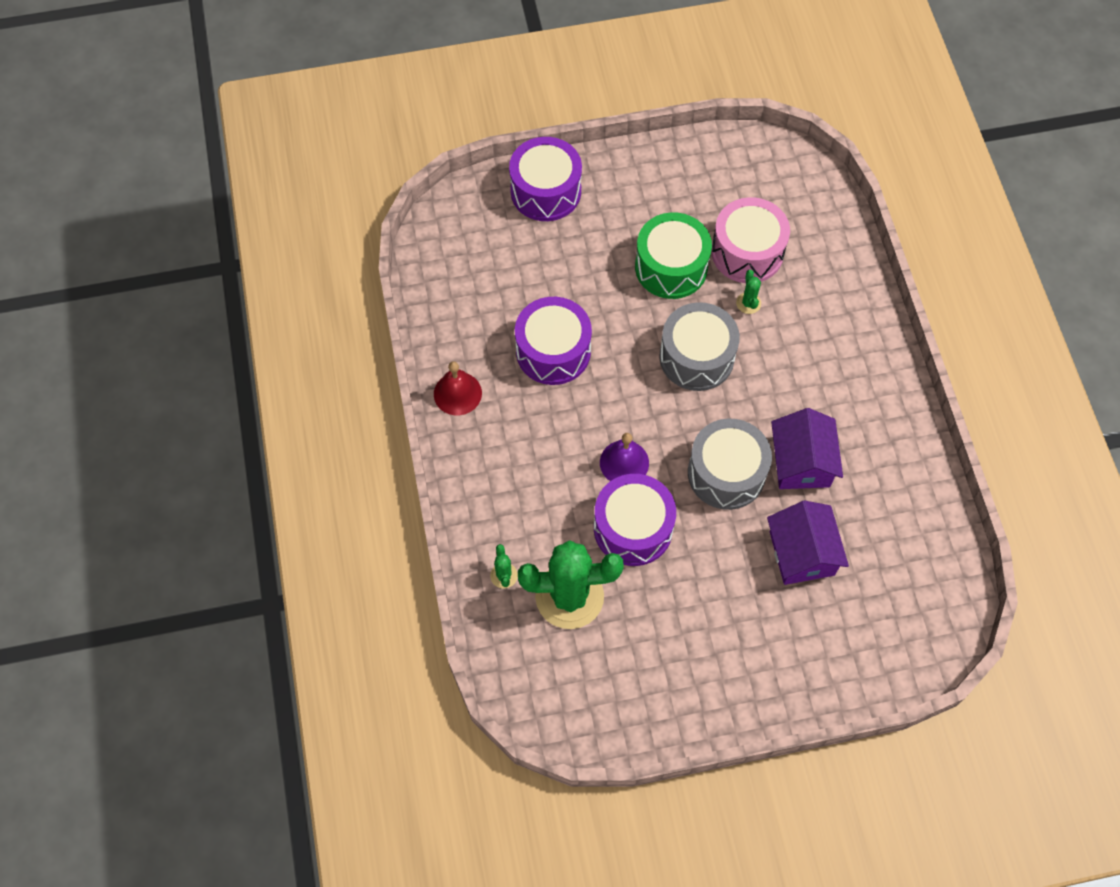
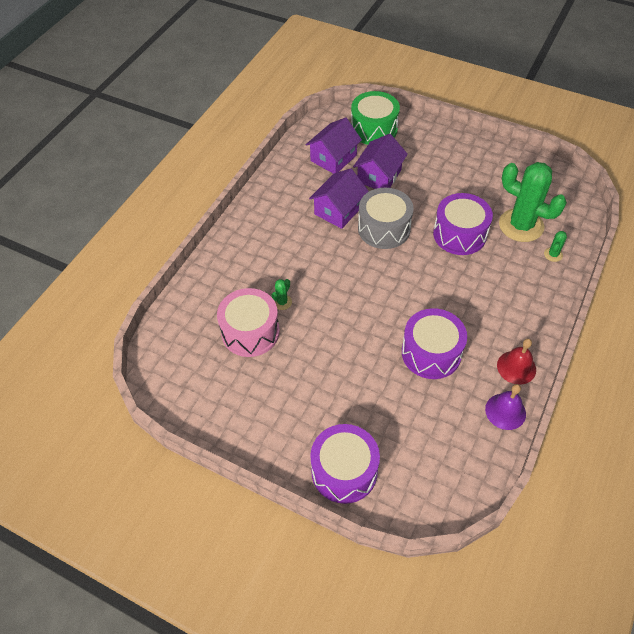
camera: 140 degrees left, 10 degrees down
purple bell [600,433,649,481] -> purple bell moved to [485,384,526,430]
green drum [635,212,712,299] -> green drum moved to [351,91,400,145]
grey drum [659,302,740,391] -> none
none -> purple house [306,117,362,174]

